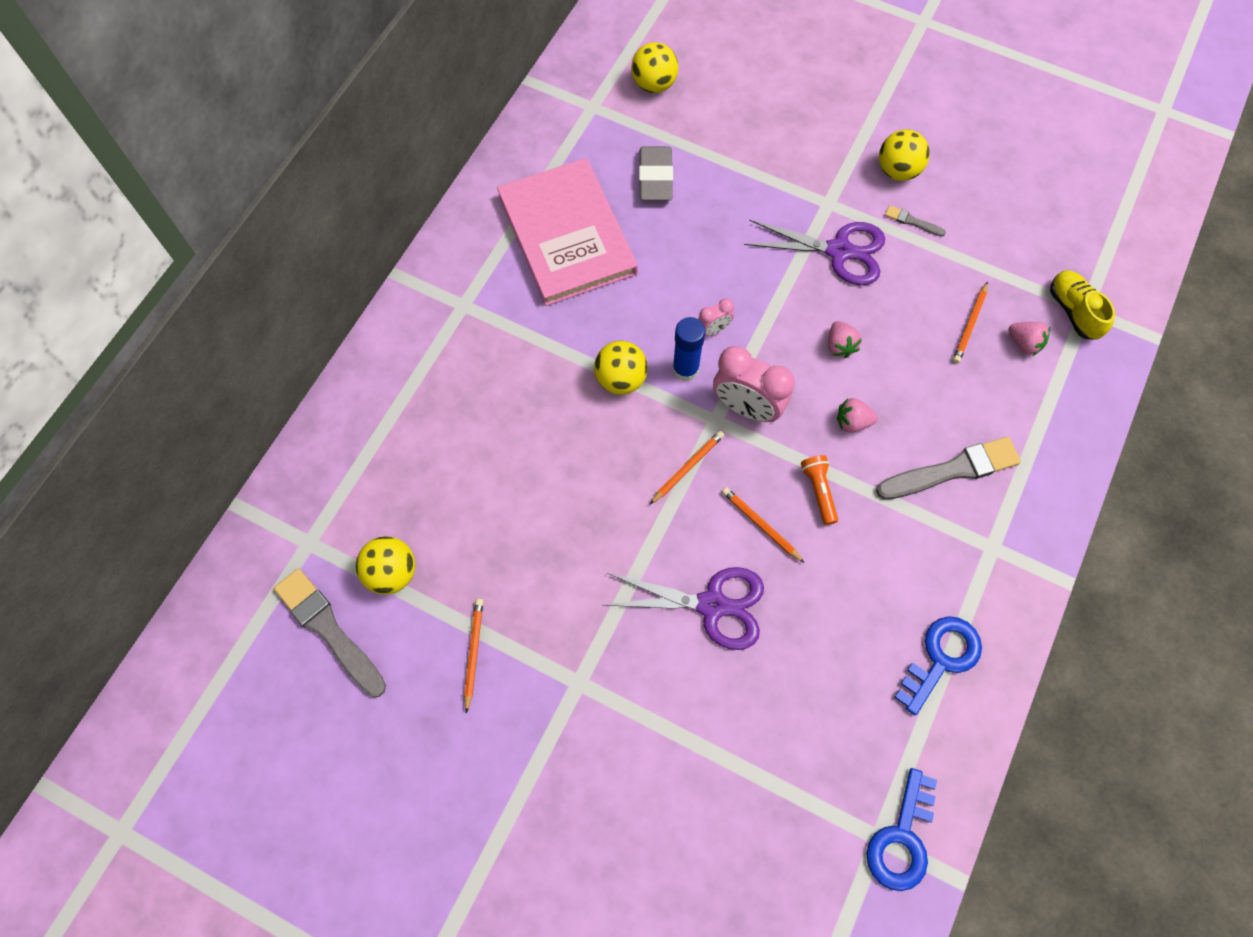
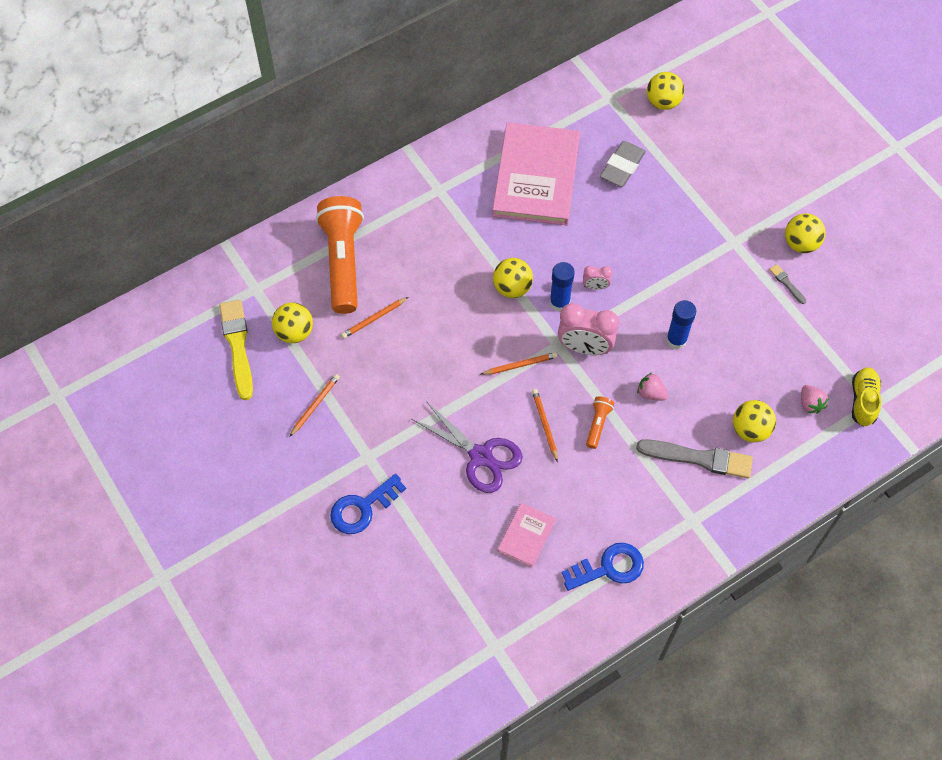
camera: 30 degrees right, 5 degrees down
grey brush [274,569,386,697] -> yellow brush [219,300,253,400]
pink clock [713,346,795,422] -> pink clock turned 45 degrees counterclockwise [558,303,619,355]
purple scissors [744,219,885,285] -> none
pink strawberry [828,321,862,358] -> blue glue stick [666,300,696,349]
blue key [866,768,937,891] -> blue key moved to [330,474,406,534]
orange pencil [953,282,988,363] -> orange pencil moved to [341,297,408,338]
none -> orange flashlight [316,196,364,314]
none -> pink book [498,503,556,568]
none -> yellow ball [733,400,776,442]

